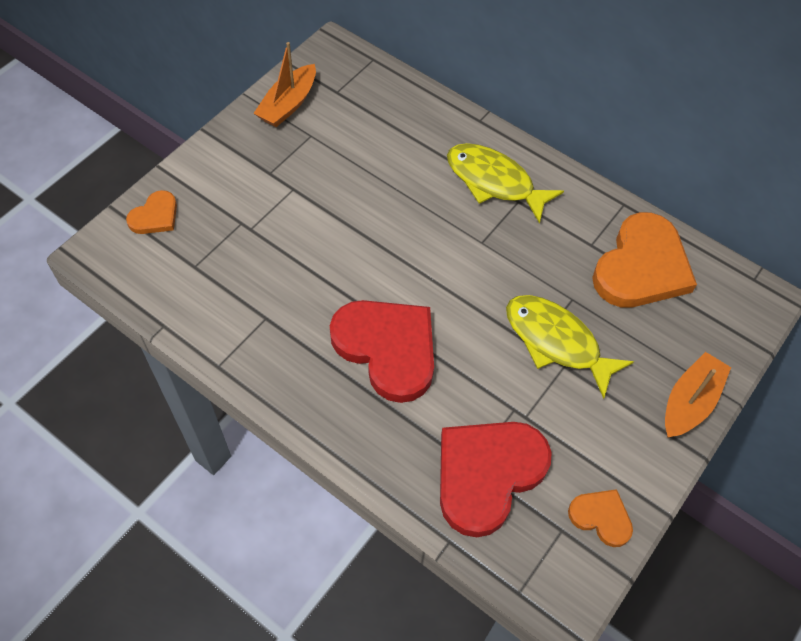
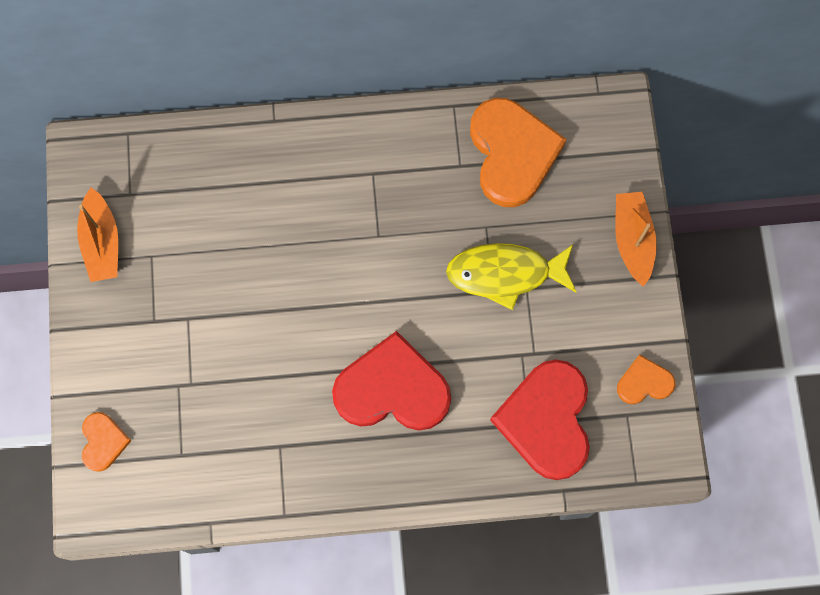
camera: 40 degrees left, 15 degrees up
yellow fish [447,143,564,224] -> none

